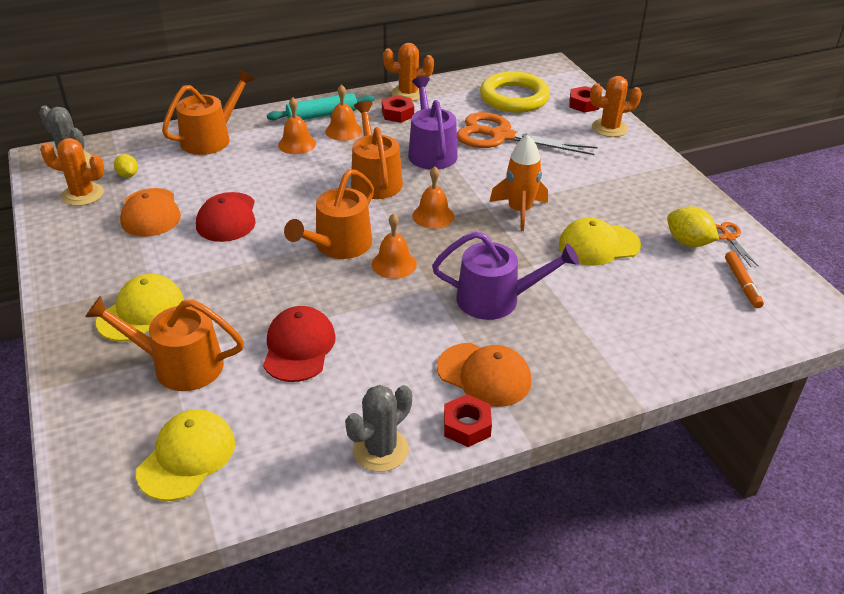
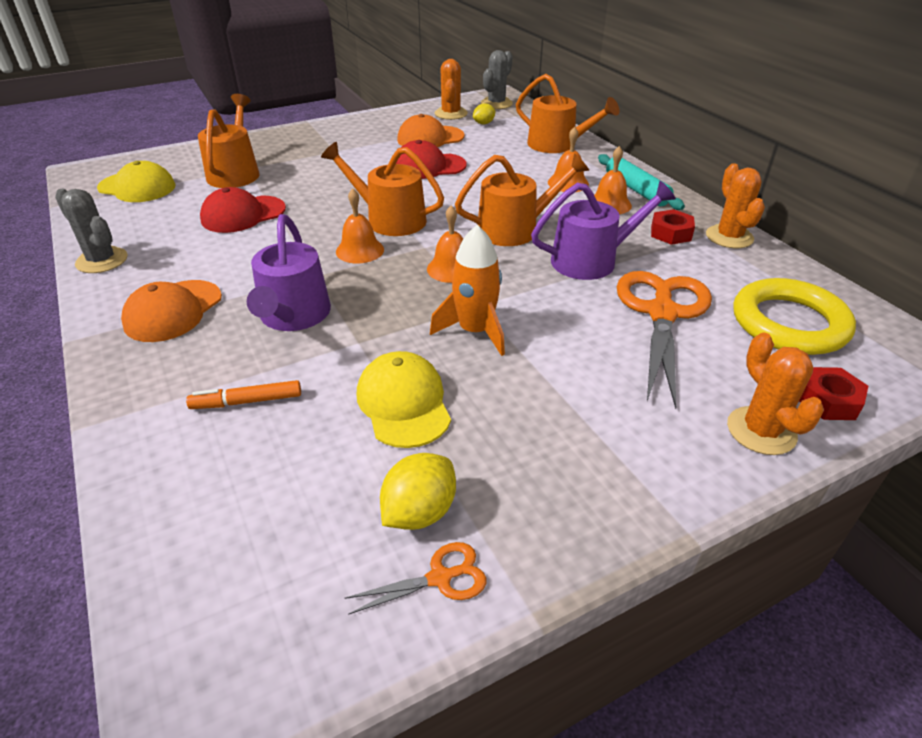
camera: 85 degrees right, 0 degrees up
yellow cap [96,274,184,342] -> none
red cap [263,306,336,382] -> red cap turned 150 degrees clockwise [200,187,286,233]
red nut [444,394,492,447] -> none
orange marker [725,251,764,308] -> orange marker moved to [186,380,301,409]

